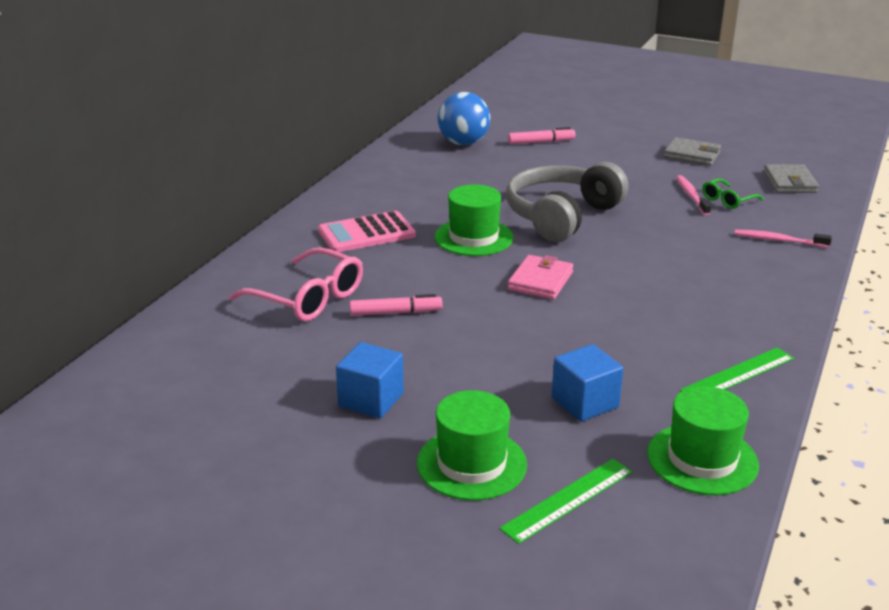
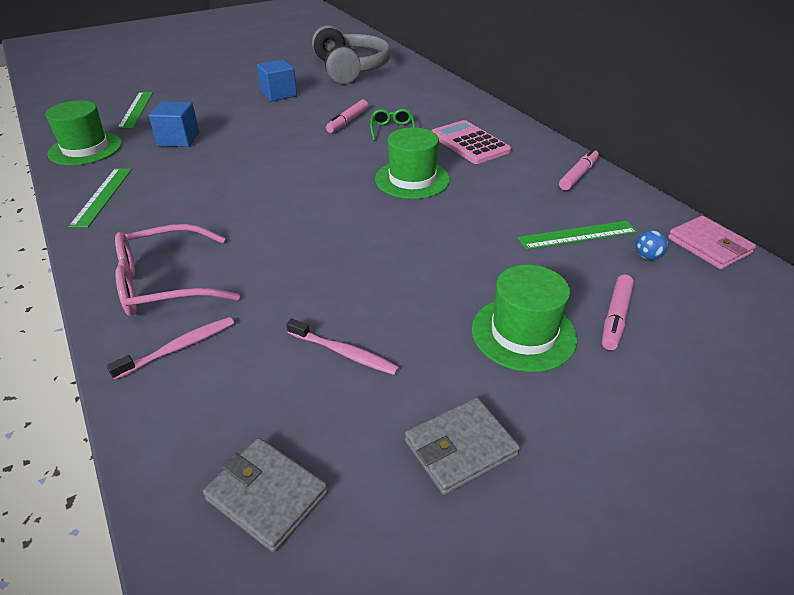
camera: 125 degrees right, 10 degrees up
pink glasses [229,247,363,321] -> pink glasses moved to [115,224,240,316]
pink calculator [318,211,416,252] -> pink calculator turned 45 degrees counterclockwise [431,120,511,164]
green hat [417,390,527,501] -> green hat moved to [472,265,577,372]
blue ball [438,92,490,145] -> blue ball [636,230,668,260], size x0.41
grey headphones [506,162,628,242] -> grey headphones moved to [312,25,391,84]
pink wallet [508,255,573,299] -> pink wallet moved to [668,216,756,269]
green glasses [702,179,763,209] -> green glasses moved to [370,109,415,141]
none -> green ruler [518,221,637,249]
none -> pink marker [559,148,599,190]

